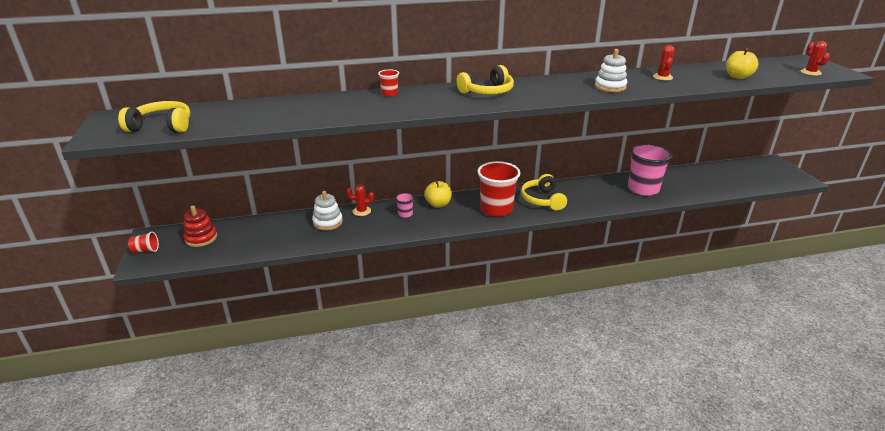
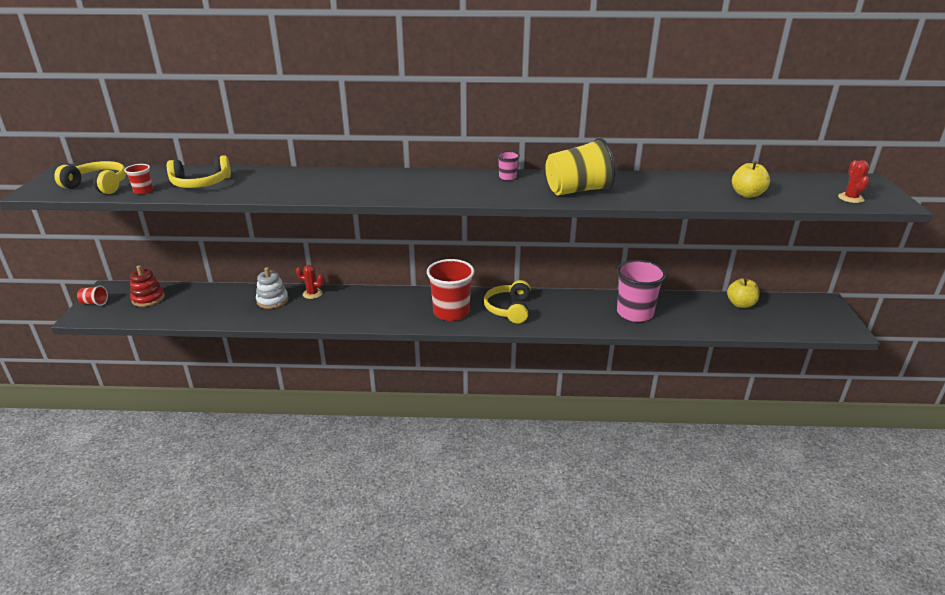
camera: 15 degrees right, 0 degrees up
red cup [378,69,399,96] -> red cup moved to [124,164,153,194]
pink cup [395,193,414,217] -> pink cup moved to [497,151,520,180]
yellow apple [424,180,452,208] -> yellow apple moved to [727,277,760,308]
yellow headphones [456,65,514,95] -> yellow headphones moved to [167,155,231,188]
white stacking toy [595,49,627,92] -> yellow cup [545,138,615,195]
red cactus [653,45,675,80] -> none

